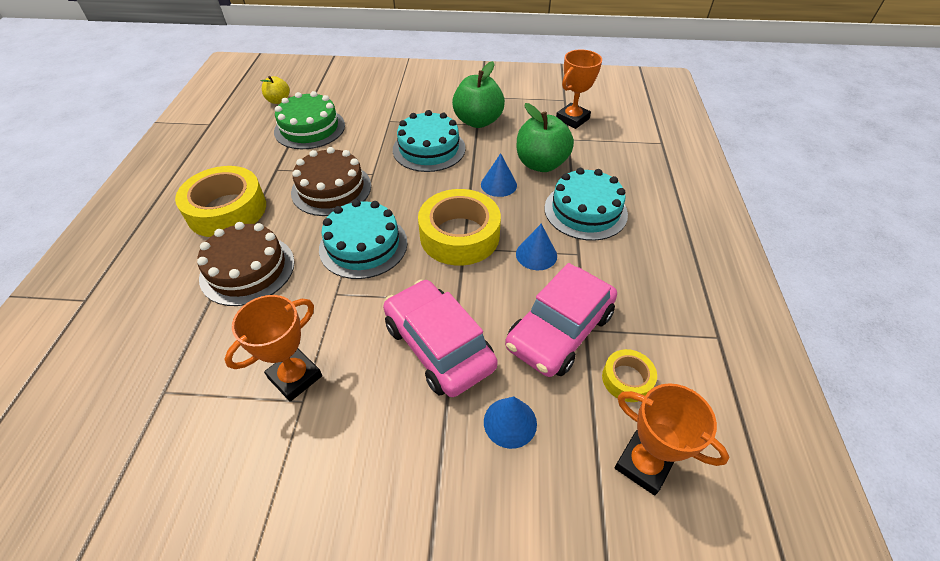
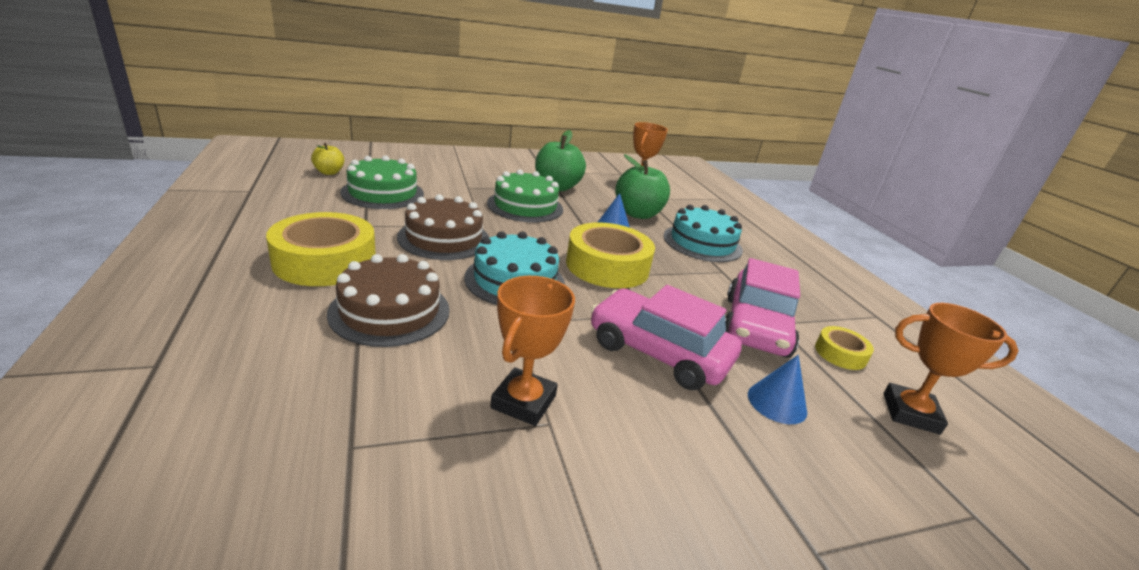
camera: 25 degrees left, 20 degrees down
turquoise cake [393,110,466,172] -> green cake [487,169,563,222]
blue cone [516,224,557,270] -> none

